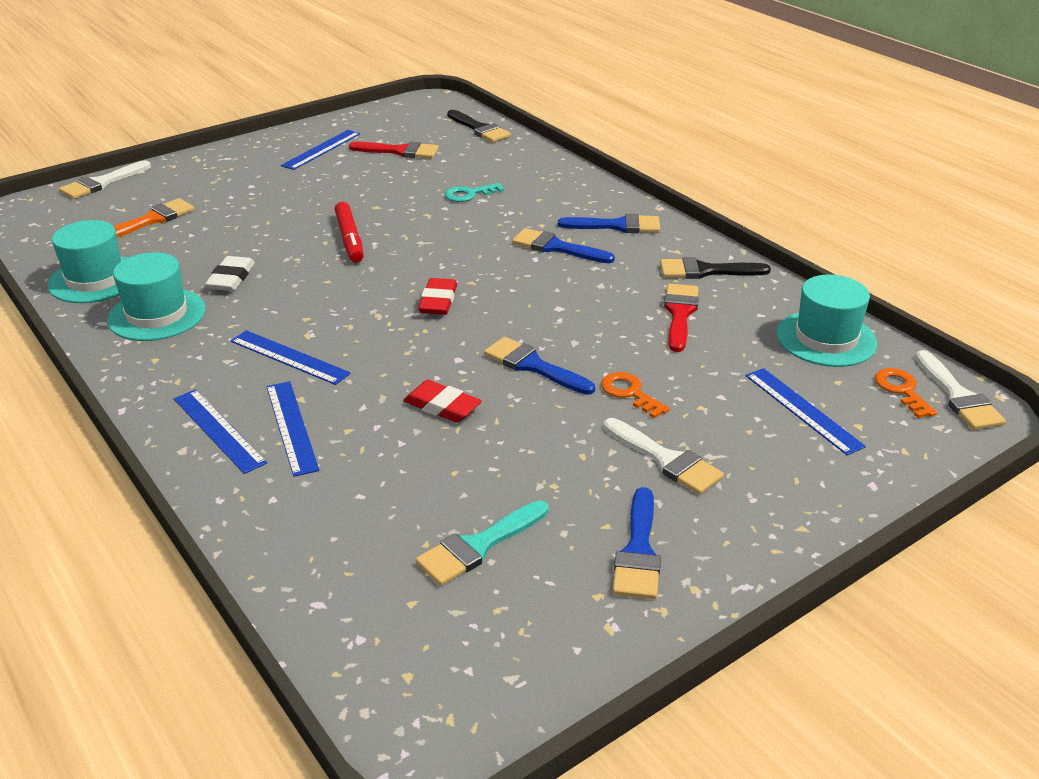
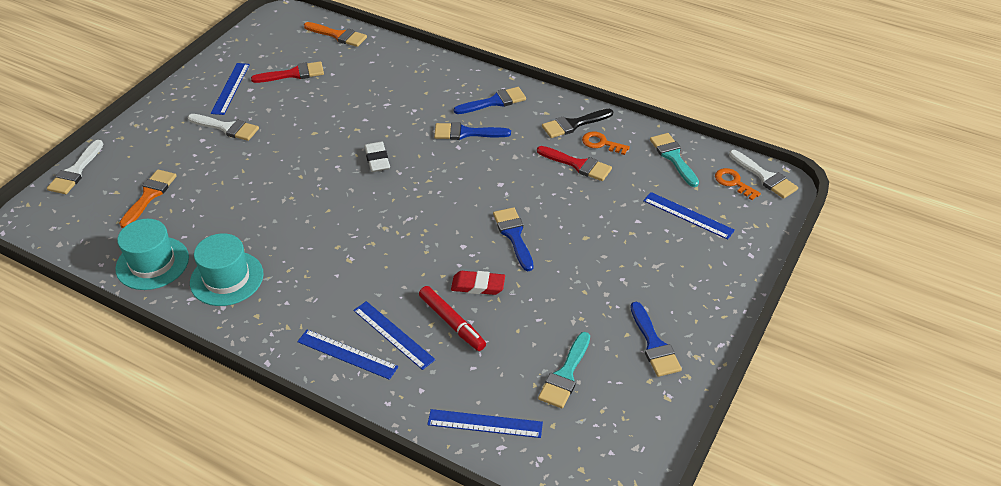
camera: 25 degrees left, 10 degrees up
white eraser [205,256,255,291] -> white eraser moved to [364,142,390,172]
blue ruler [231,330,351,385] -> blue ruler moved to [427,409,543,438]
red marker [335,202,364,262] -> red marker moved to [419,286,486,351]
red eraser [418,278,457,315] -> none
turquoise key [445,183,504,202] -> none
black brush [447,110,511,142] -> orange brush [304,22,367,47]
blue brush [484,337,595,395] -> blue brush turned 60 degrees clockwise [493,207,534,271]
orange key [601,372,670,418] -> orange key moved to [582,132,630,155]
white brush [604,418,724,495] -> white brush moved to [188,114,259,141]
red brush [664,284,698,352] -> red brush turned 135 degrees clockwise [537,146,612,181]
turquoise hat [776,275,877,367] -> turquoise brush [650,133,699,187]

